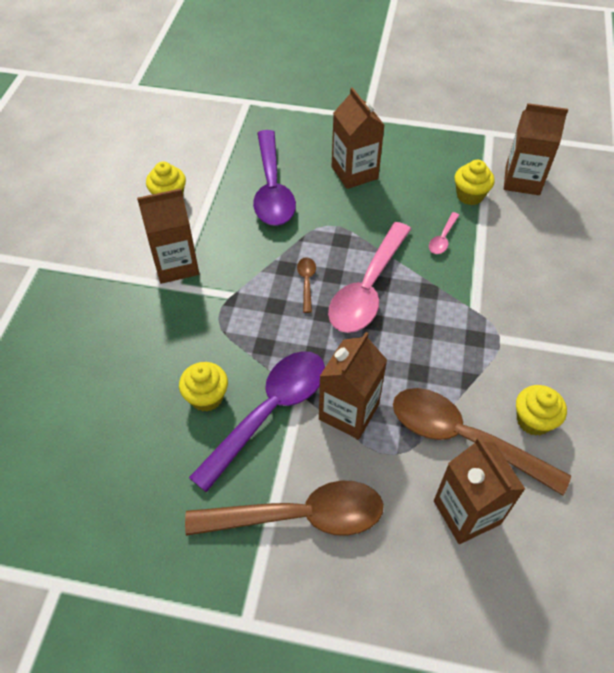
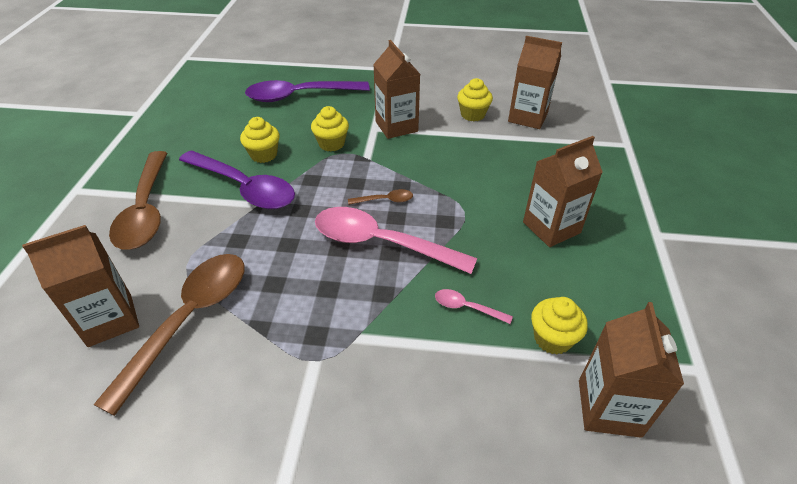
camera: 85 degrees right, 10 degrees down
purple spoon [253,130,296,226] -> purple spoon moved to [245,80,370,102]
brown carton [319,332,387,440] -> brown carton moved to [508,36,562,129]
yellow cupcake [516,385,567,436] -> yellow cupcake moved to [311,106,349,151]

